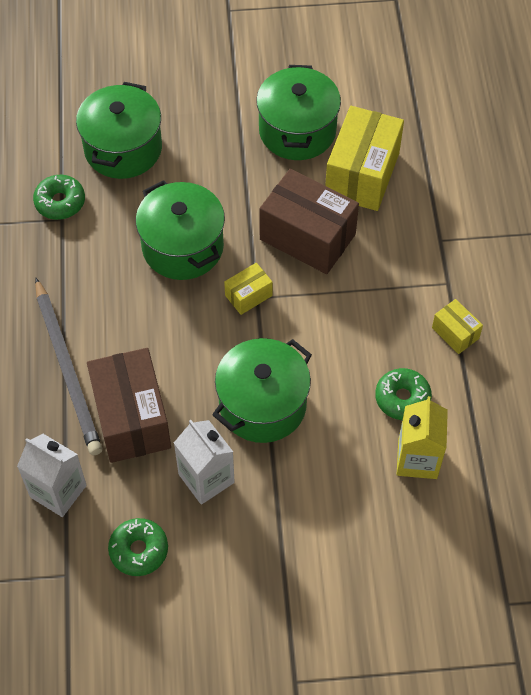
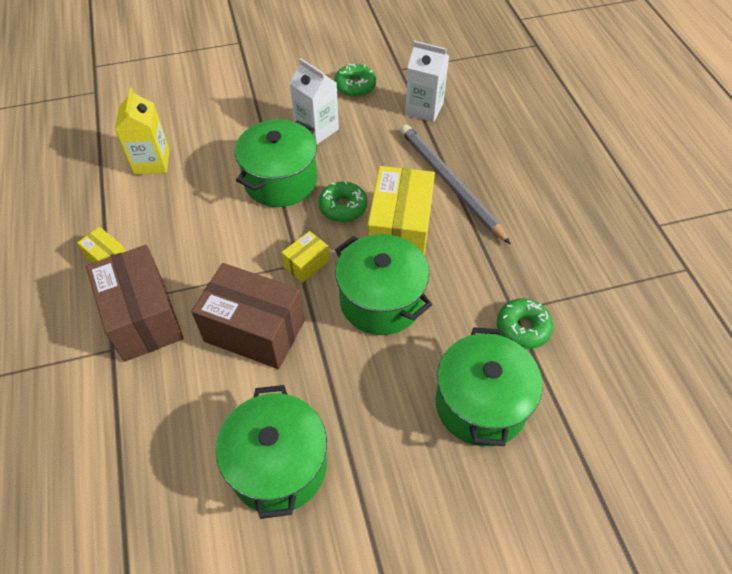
camera: 170 degrees right, 5 degrees down
brown box [87,348,171,463] -> brown box moved to [86,245,184,362]
yellow box [325,106,404,211] -> yellow box moved to [368,166,435,256]
green donut [375,368,432,420] -> green donut moved to [318,180,367,222]

